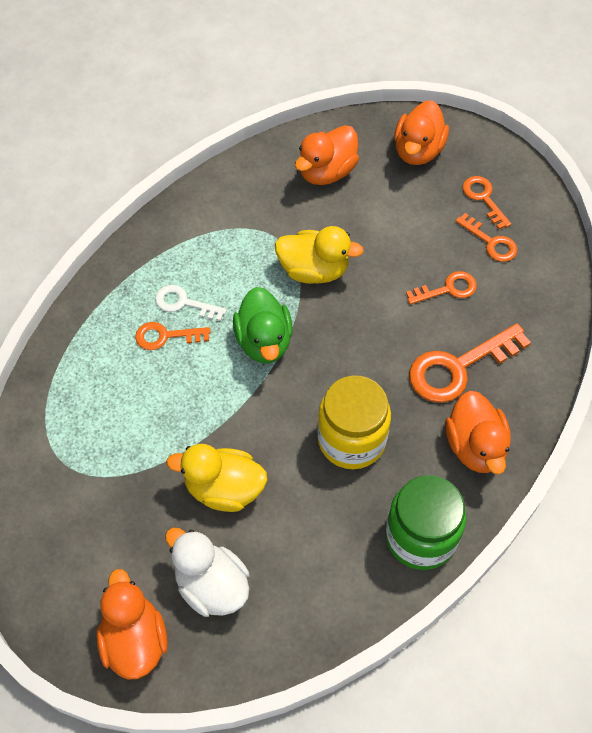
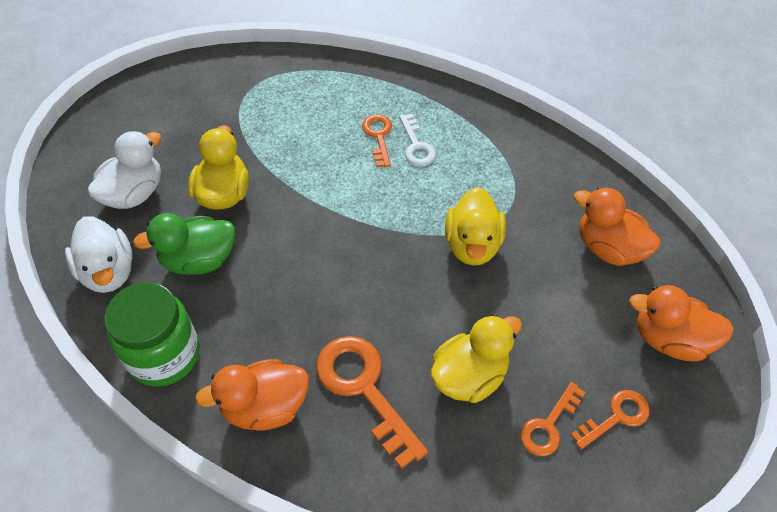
camera: 85 degrees right, 5 degrees down
orange duck [97,569,168,680] -> none
white key [155,285,227,321] -> white key turned 150 degrees clockwise [399,114,436,166]
green duck [233,287,293,363] -> green duck moved to [133,213,235,275]
yellow jar [317,375,391,469] -> none
orange key [406,271,477,305] -> yellow duck [431,315,522,403]
none -> white duck [65,216,133,293]

